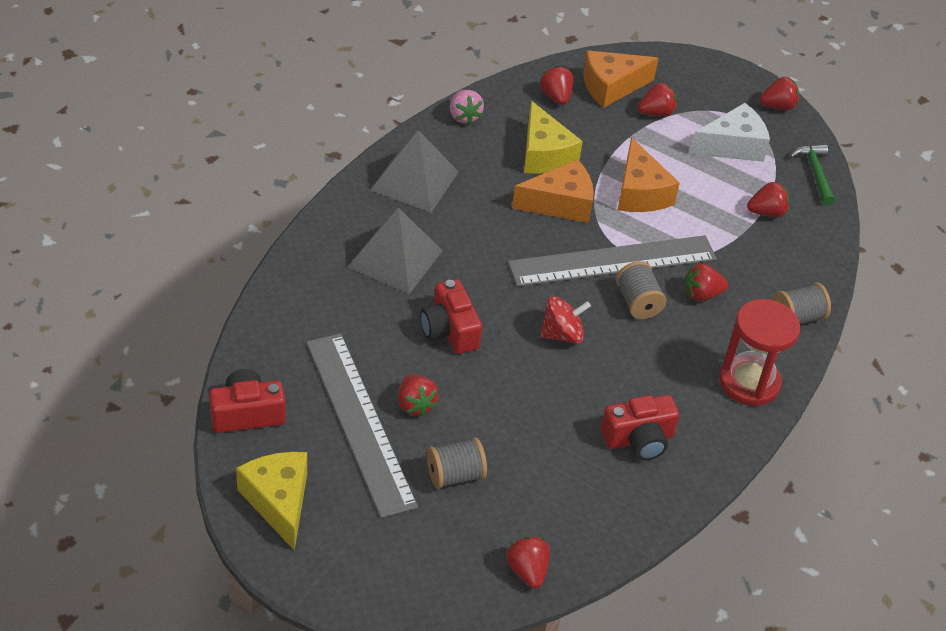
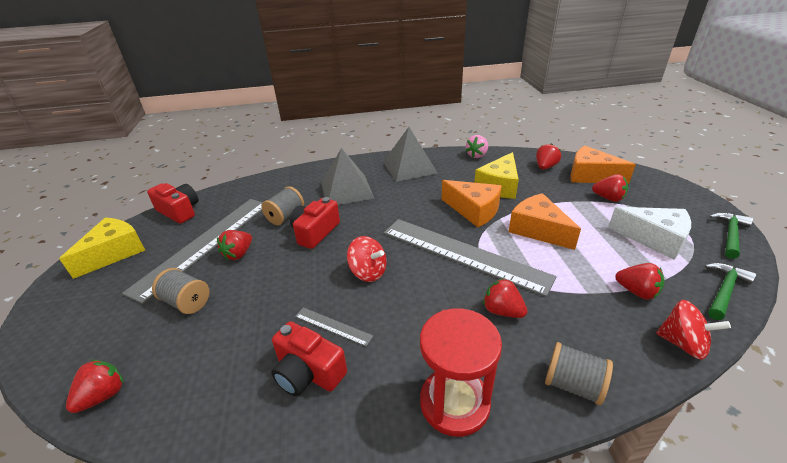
camera: 55 degrees right, 10 degrees down
grey spool [616,261,666,319] -> grey spool moved to [261,186,304,225]
orange cheese [618,137,680,212] -> orange cheese turned 105 degrees clockwise [509,193,581,250]
red strawberry [760,77,799,110] -> green hammer [710,212,753,259]
none -> grey ruler [295,307,373,346]
none -> red spinning top [656,300,731,360]

